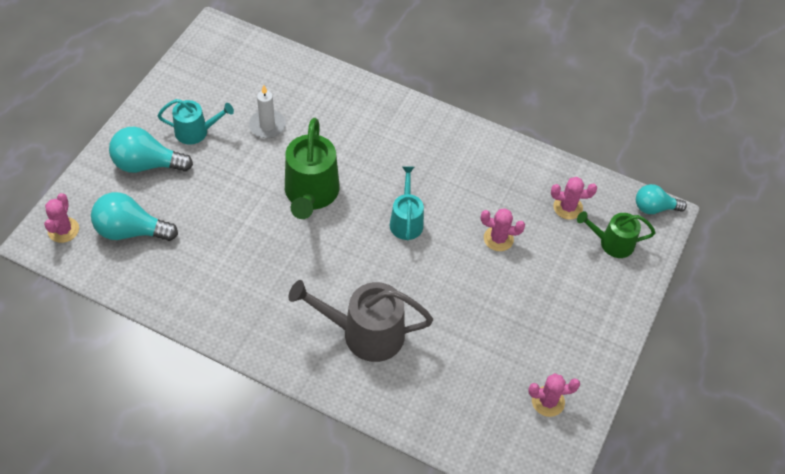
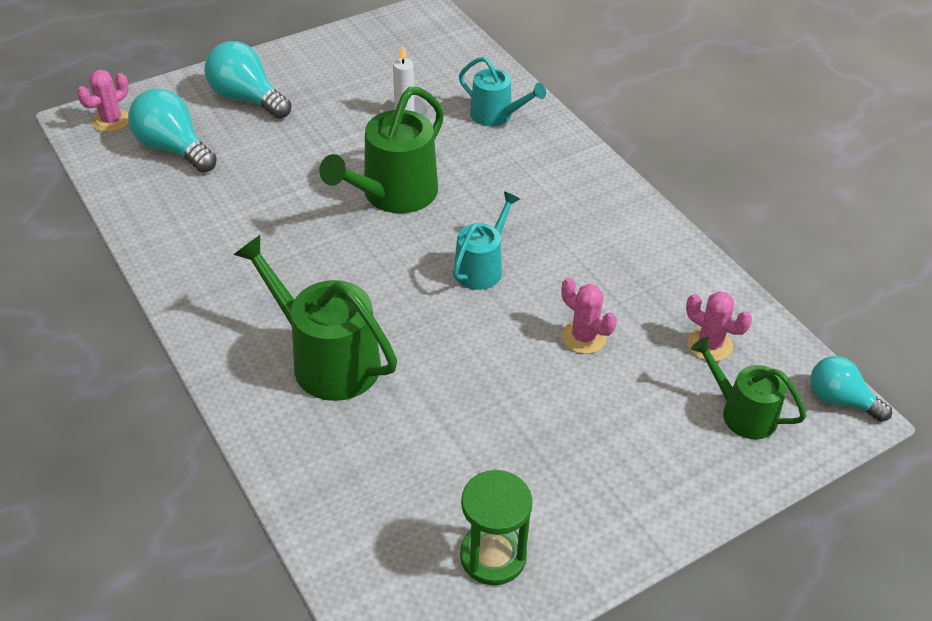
camera: 35 degrees right, 10 degrees down
turquoise watering can [158,99,234,145] -> turquoise watering can moved to [459,57,546,126]
grey watering can [288,280,433,362] -> green watering can [233,235,397,401]
pink cactus [528,373,580,417] -> green hourglass [460,470,533,585]

